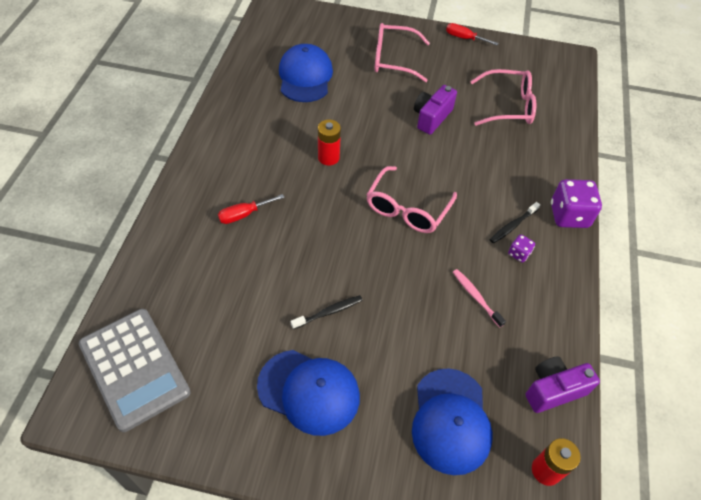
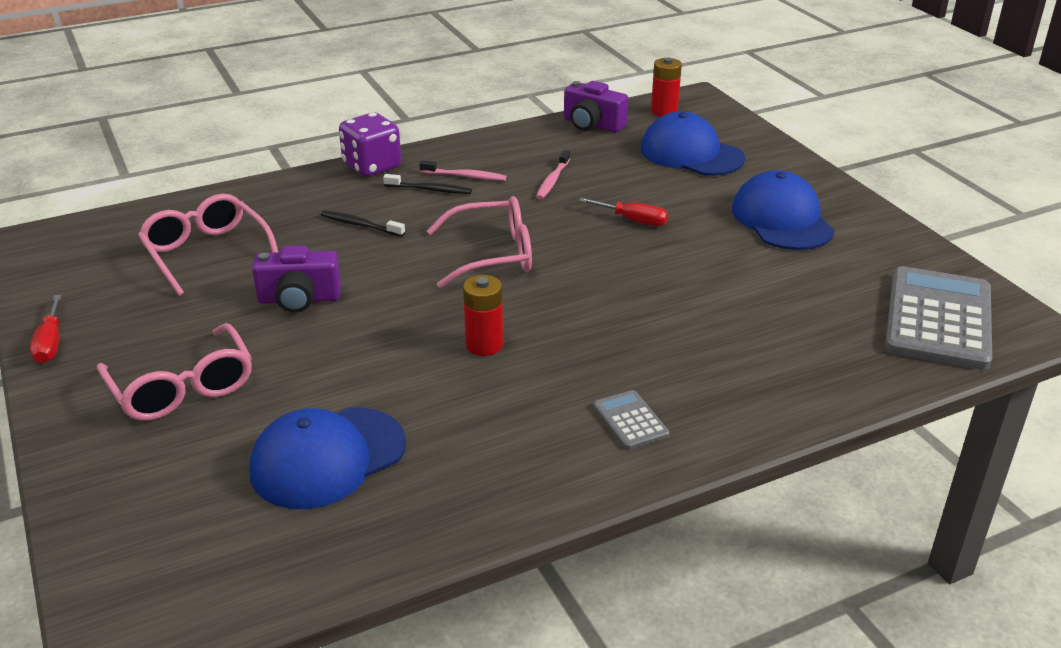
camera: 125 degrees left, 20 degrees down
red screwdriver [218,194,285,224] -> red screwdriver moved to [578,198,668,226]
black toothbrush [291,295,363,329] -> black toothbrush moved to [321,210,405,237]
blue cap [412,368,493,475] -> blue cap turned 105 degrees counterclockwise [640,112,745,176]
purple dice [508,234,535,263] -> pink toothbrush [420,160,506,181]
none -> grey calculator [593,390,669,450]

